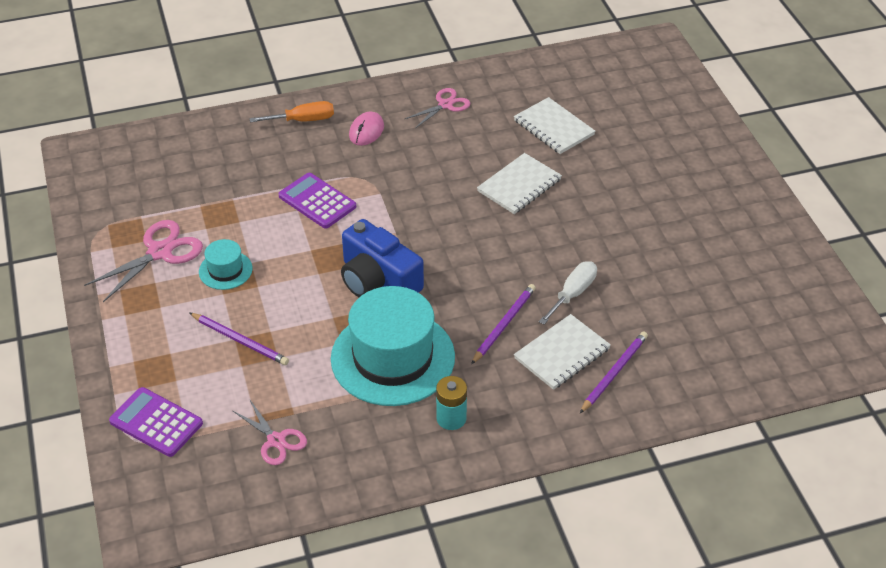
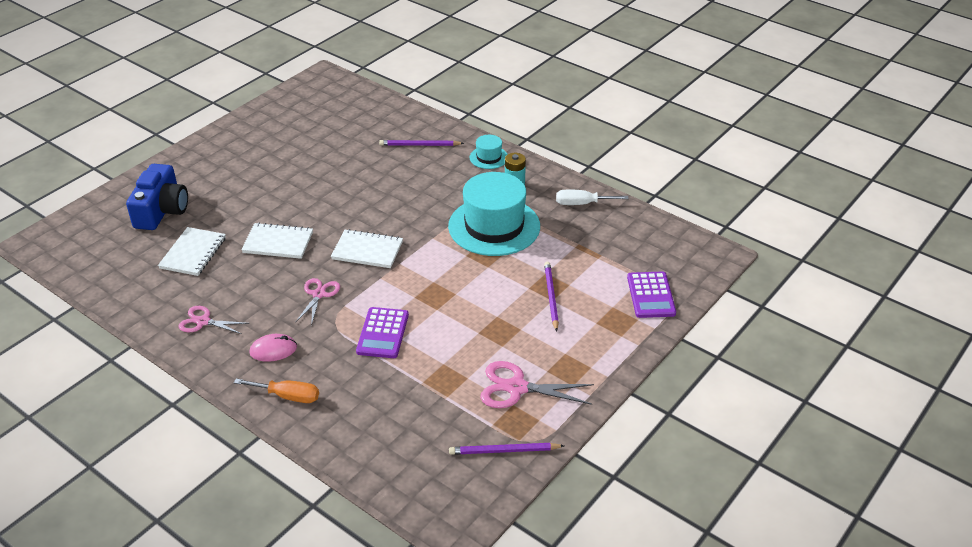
camera: 125 degrees left, 5 degrees down
turquoise hat [199,239,253,290] -> turquoise hat moved to [470,135,508,169]
pink scissors [233,400,307,465] -> pink scissors moved to [295,278,340,326]
orange screwdriver [250,101,334,122] -> orange screwdriver turned 150 degrees clockwise [234,378,319,403]
blue camera [341,219,424,297] -> blue camera moved to [126,164,188,230]
purple pencil [471,284,536,364] -> purple pencil moved to [449,443,564,455]
white notebook [514,314,611,390] -> white notebook moved to [331,229,403,268]
white screwdriver [539,261,597,325] -> white screwdriver moved to [556,190,628,205]

